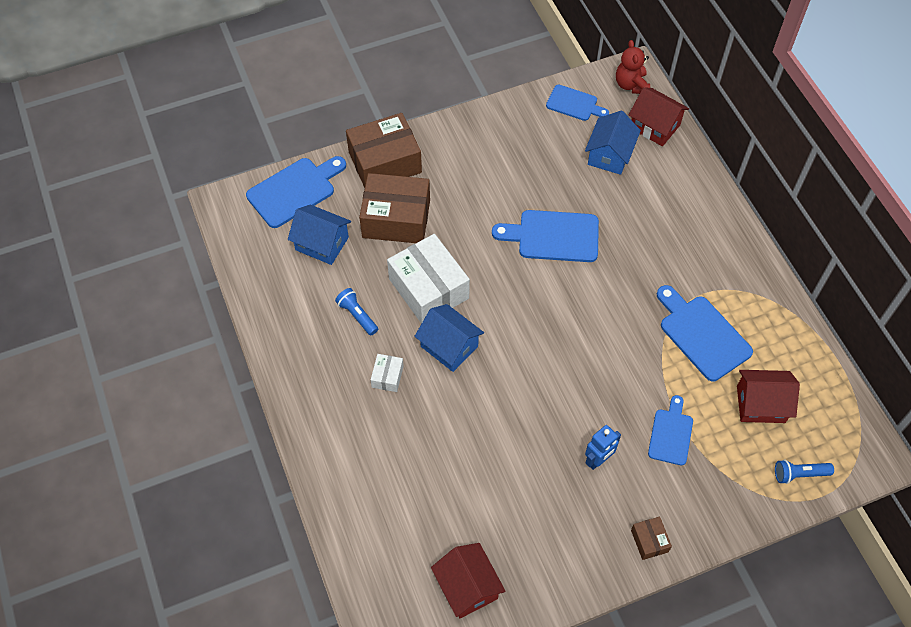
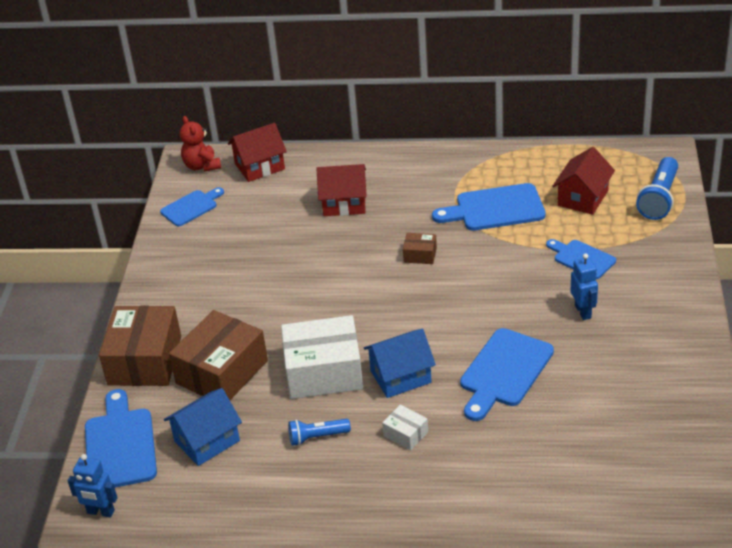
camera: 60 degrees left, 20 degrees down
red house [431,543,506,619] -> red house moved to [317,164,367,216]
blue cutting board [492,210,599,262] -> blue cutting board moved to [460,328,554,421]
blue house [585,111,641,175] -> none
red teddy bear [616,40,650,94] -> red teddy bear turned 45 degrees clockwise [180,116,221,172]
brown box [631,517,672,560] -> brown box moved to [403,233,437,264]
blue flashlight [775,460,834,484] -> blue flashlight [636,157,678,220], size x1.62
none -> blue robot [68,454,117,517]

